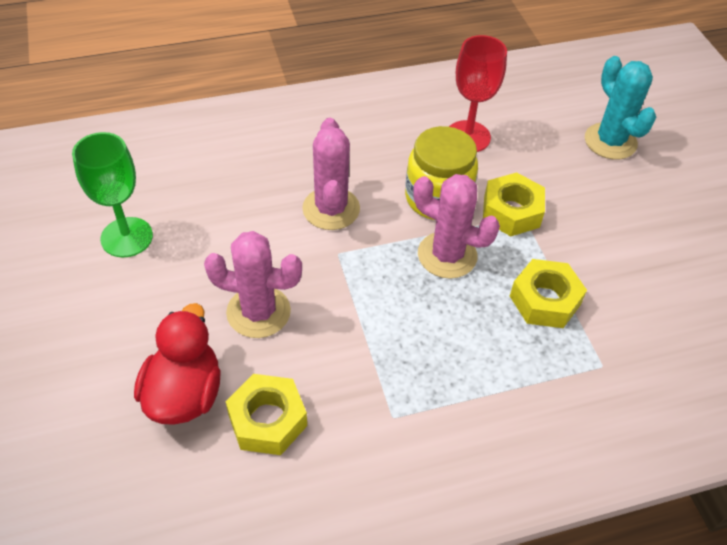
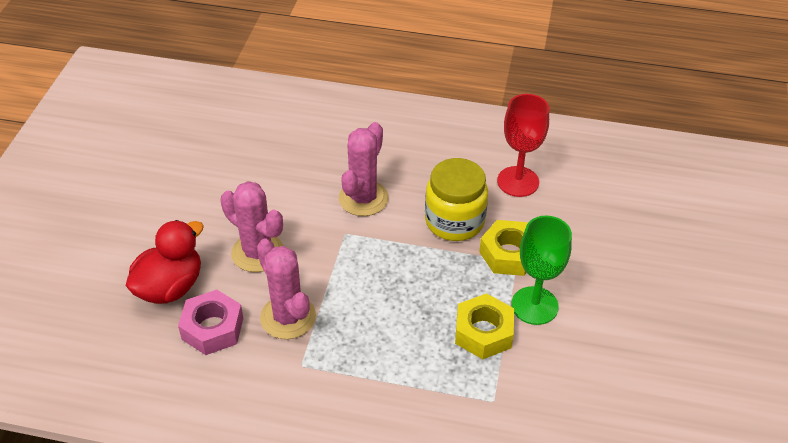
camera: 30 degrees right, 5 degrees down
green goblet [72,132,153,257] -> green goblet moved to [511,215,572,325]
yellow nut [226,374,307,455] -> pink nut [178,290,243,355]
pink cactus [413,174,500,279] -> pink cactus moved to [257,239,316,339]
turquoise cactus [585,56,656,159] -> none

